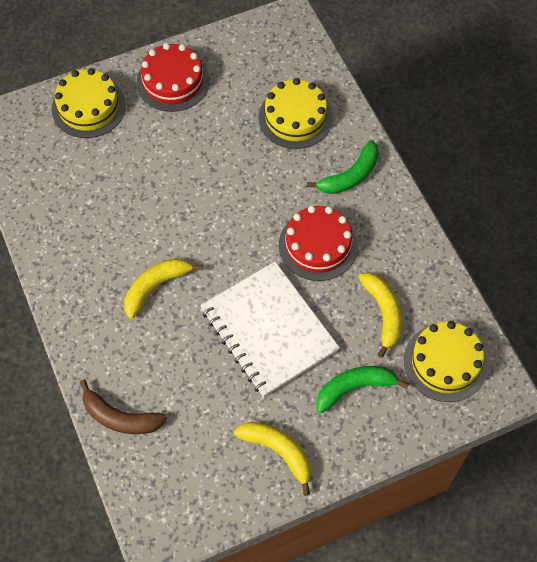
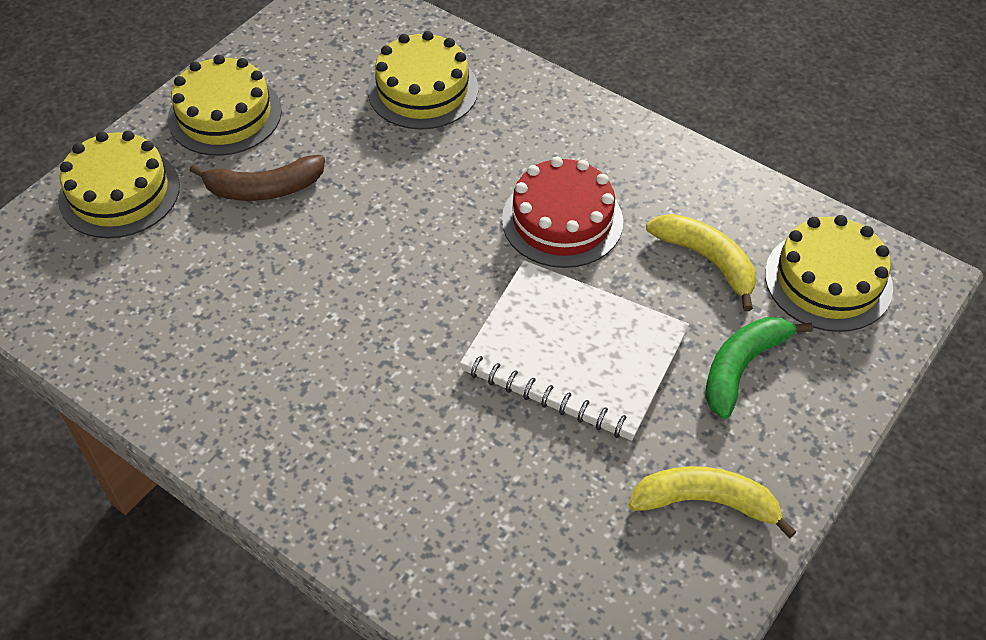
camera: 30 degrees left, 10 degrees down
brown banana [80,379,167,434] -> brown banana moved to [190,155,325,201]
yellow banana [124,258,203,319] -> none
red cake [137,43,209,112] -> yellow cake [168,55,282,156]
green banana [307,140,379,194] -> none

